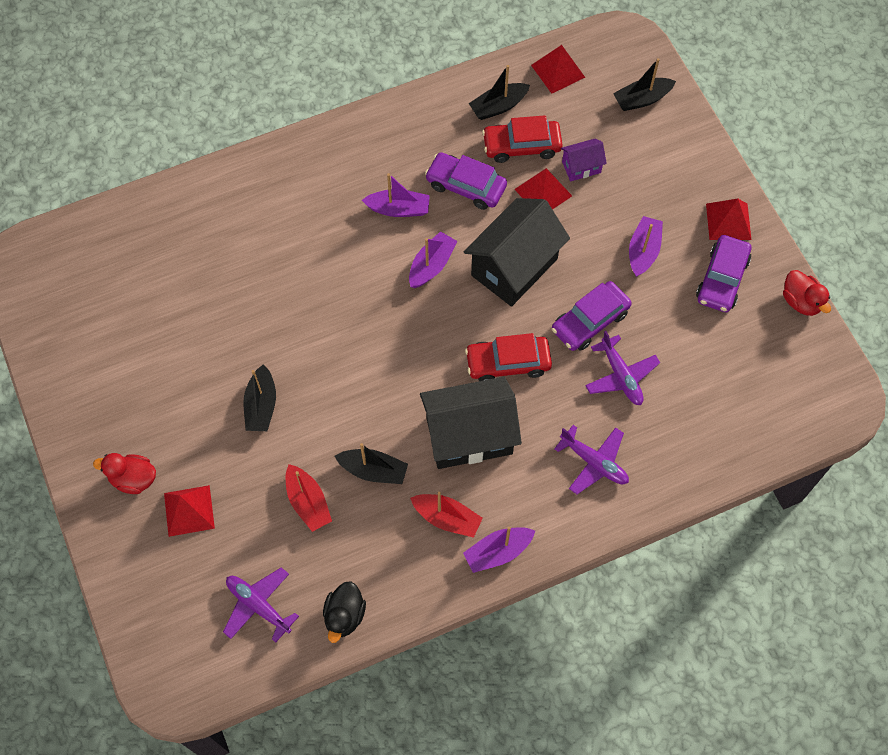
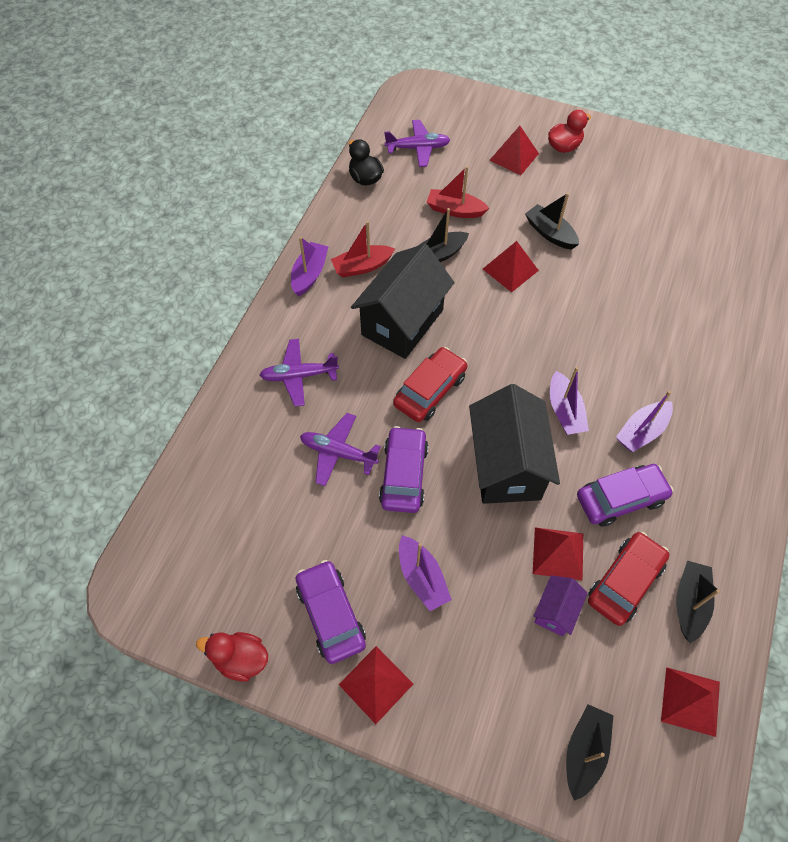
camera: 135 degrees right, 5 degrees down
none -> red pyramid [483,241,539,292]

